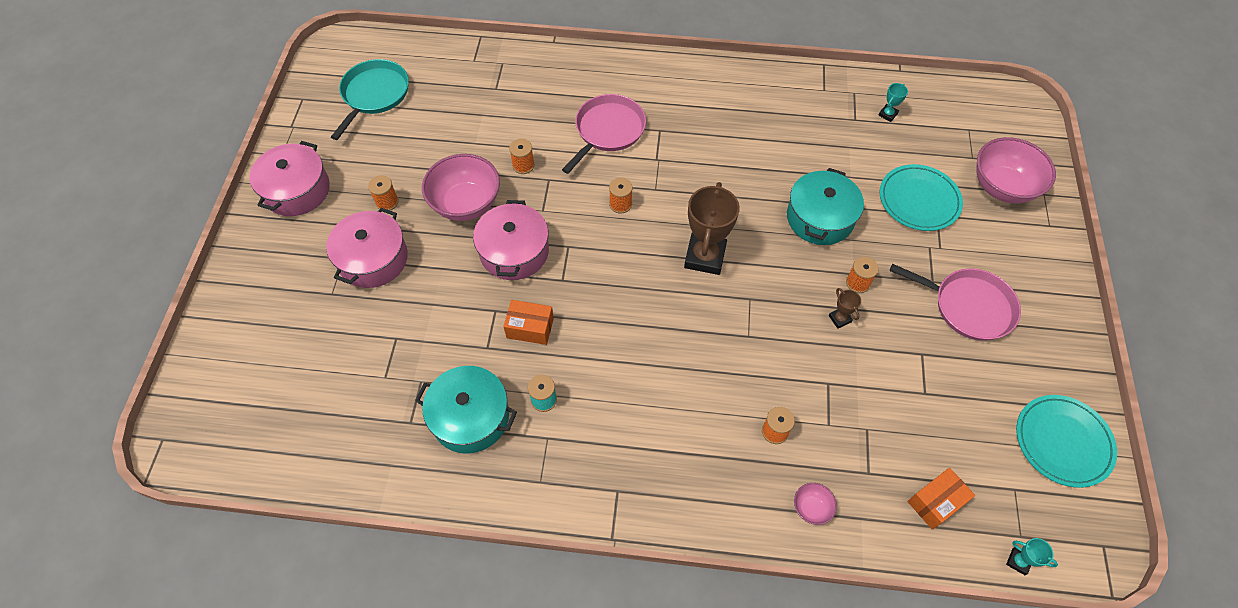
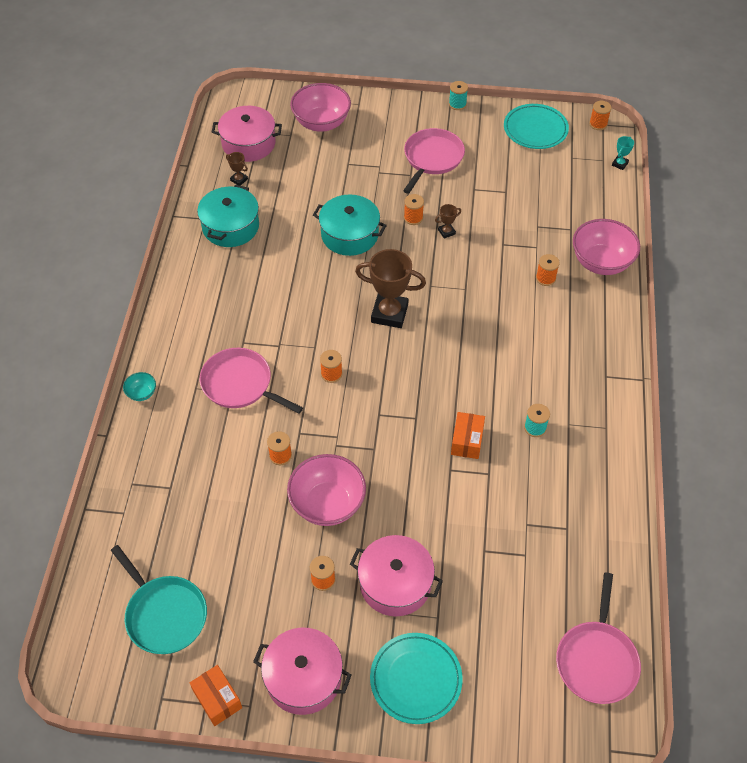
camera: 90 degrees left, 5 degrees down
turquoise pan [331,59,409,140] -> turquoise pan turned 150 degrees counterclockwise [111,545,207,654]
turquoise pot [415,366,517,453] -> turquoise pot moved to [197,185,259,247]
pink pot [473,200,549,280] -> pink pot moved to [212,106,282,162]
pink bowl [794,483,837,525] -> pink bowl [573,219,640,275], size x2.21
turquoise trophy [878,83,908,122] -> brown trophy [226,152,248,186]
turquoise plate [880,164,963,231] -> turquoise plate moved to [370,633,463,724]
orange box [908,468,975,530] -> orange box moved to [190,665,242,726]
none -> turquoise bowl [123,372,156,401]
none -> turquoise spool [449,81,468,110]
none -> pink pan [556,572,641,704]
none -> orange spool [589,101,612,130]

